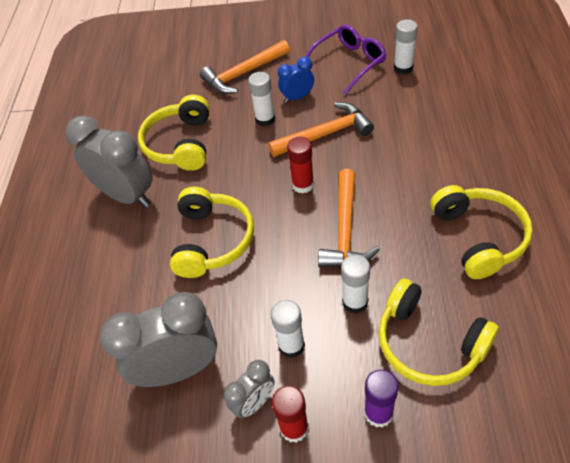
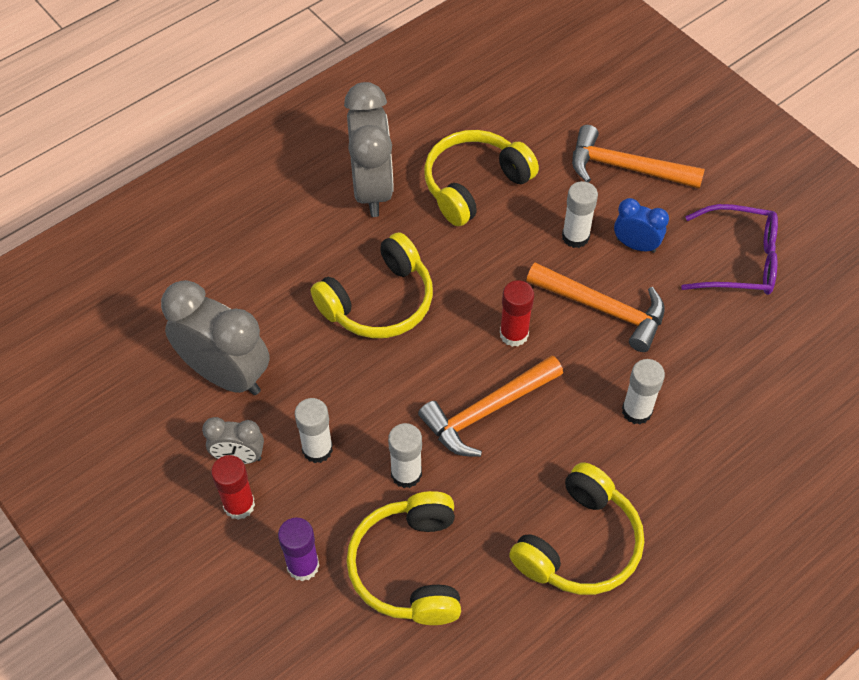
camera: 45 degrees right, 5 degrees up
white glue stick [394,19,418,74] -> white glue stick moved to [622,359,665,425]

